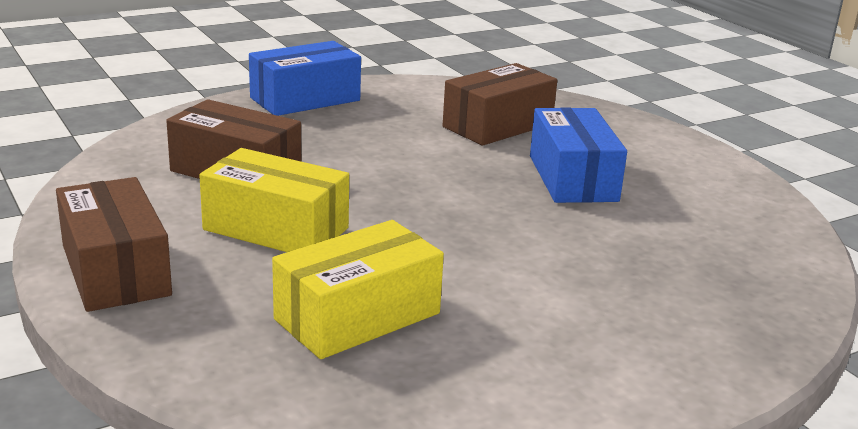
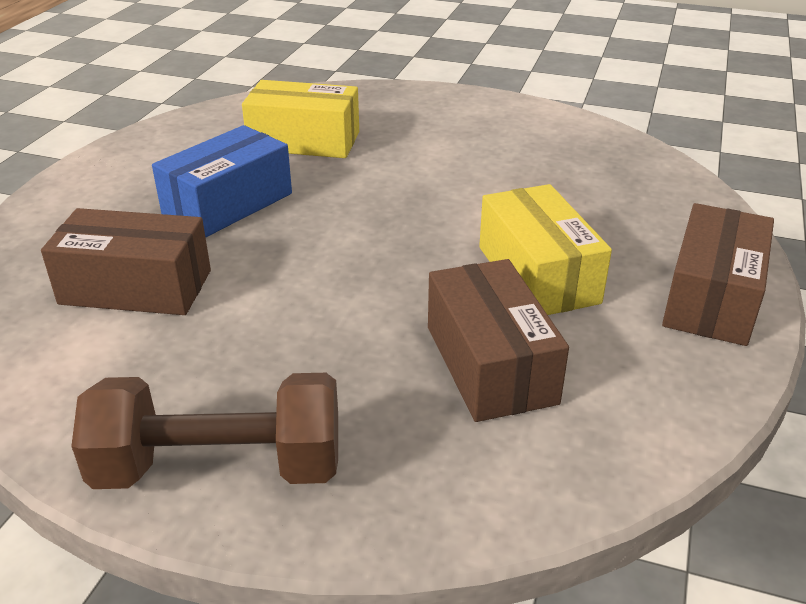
camera: 130 degrees left, 10 degrees up
blue box [249,41,361,116] -> brown dumbbell [71,373,338,489]
yellow box [272,220,444,359] -> yellow box moved to [242,80,359,158]

